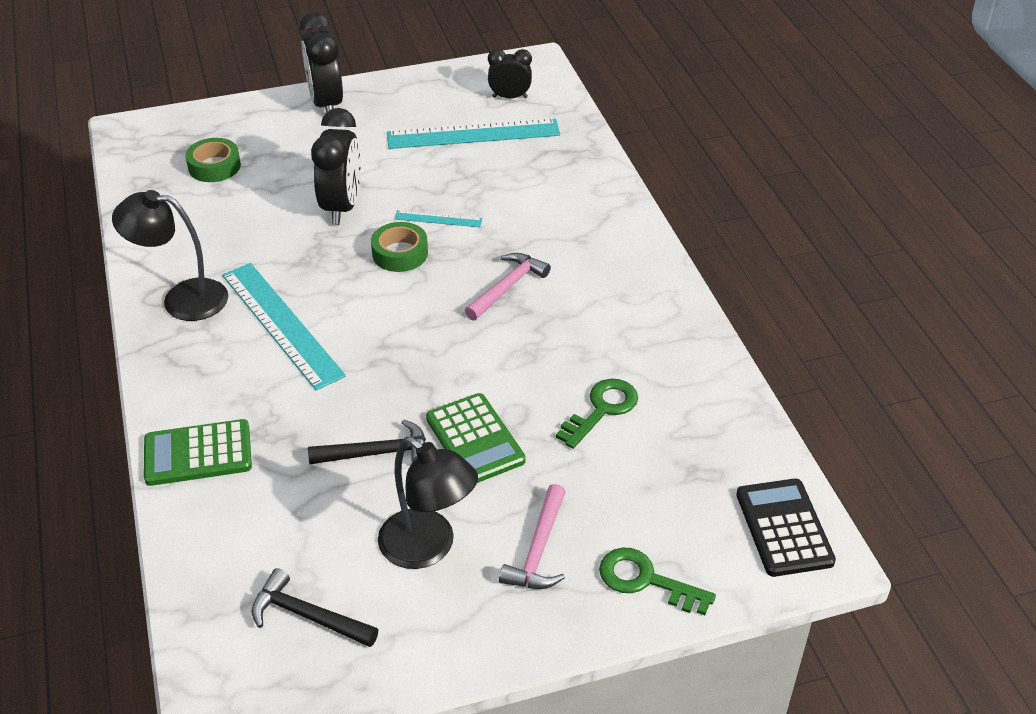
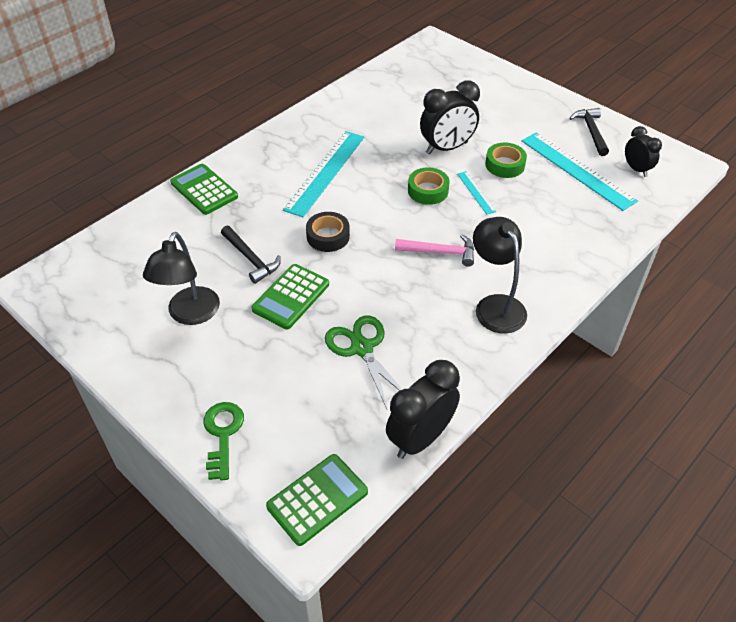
camera: 60 degrees right, 5 degrees up
black lamp [112,190,228,321] -> black lamp moved to [473,217,527,333]
green tape [185,138,241,182] -> green tape moved to [485,143,527,178]
black hammer [251,568,378,647] -> black hammer moved to [569,108,609,156]
black clock [299,12,343,112] -> black clock moved to [386,360,460,459]
pink hammer [499,484,566,589] -> none
green key [556,379,638,449] -> green scissors [325,316,403,409]
black calculator [736,478,836,577] -> green calculator [266,454,368,546]
none -> black tape [306,212,350,252]

